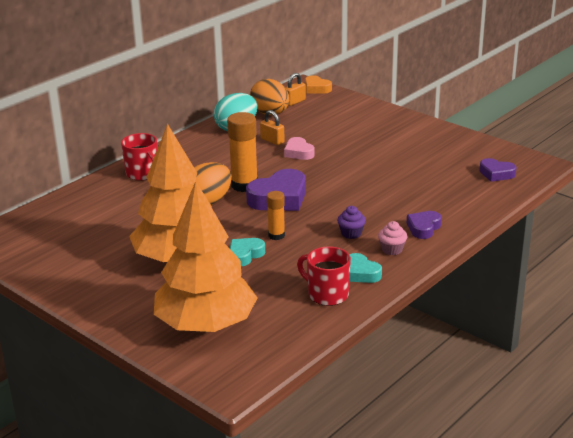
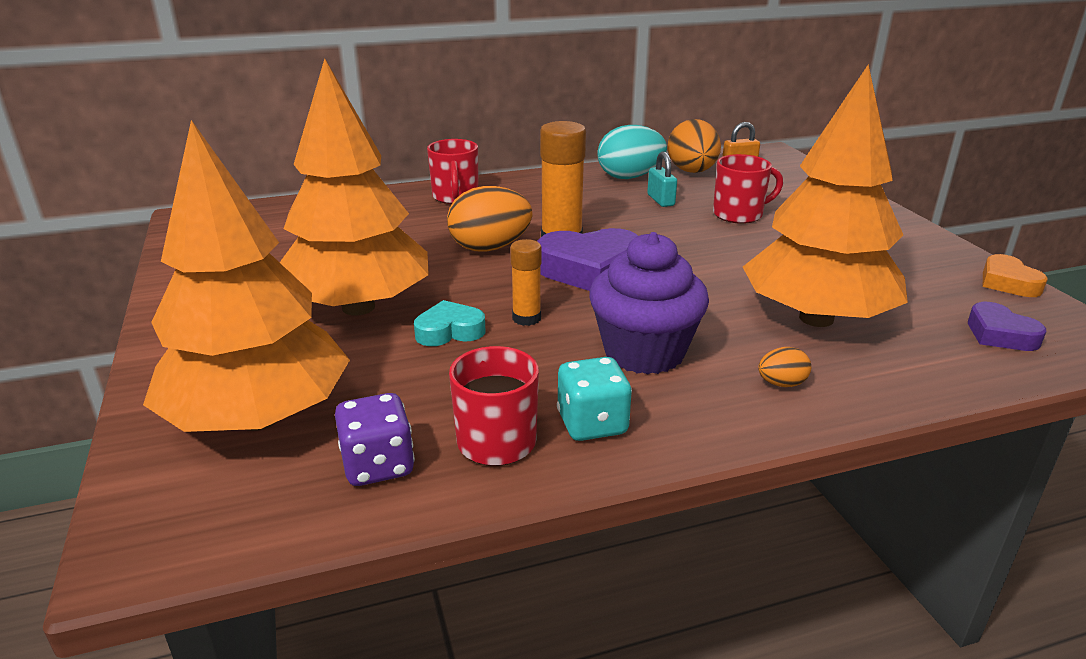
camera: 30 degrees right, 0 degrees up
orange padlock [260,110,285,145] -> turquoise padlock [647,151,677,207]
pink heart [284,137,315,160] -> none
orange heart [305,75,332,94] -> orange heart moved to [983,254,1048,297]
purple cupcake [337,206,366,239] -> purple cupcake [589,232,709,375], size x2.20
turquoise heart [349,253,382,283] -> turquoise dice [557,357,632,441]
pink cupcake [378,221,407,255] -> none
purple heart [407,211,442,239] -> orange egg [758,347,811,387]
none -> purple dice [335,393,415,486]
none -> red mug [713,154,783,224]
none -> orange tree [743,64,908,327]

